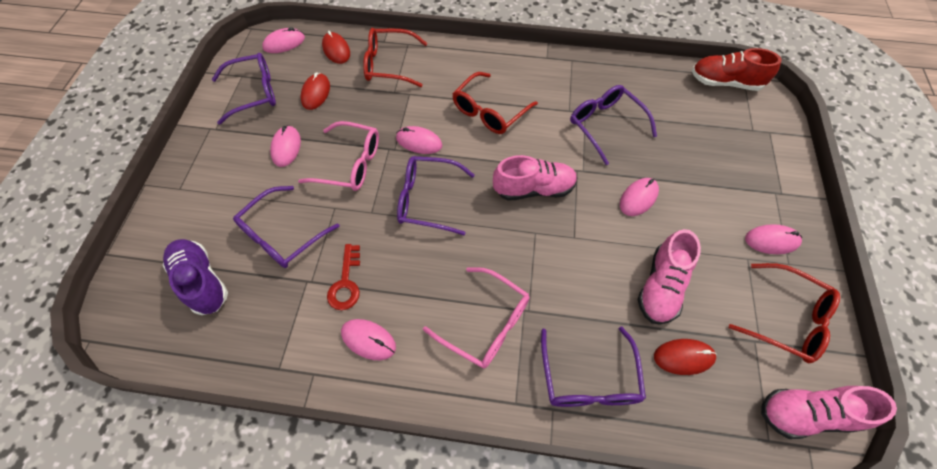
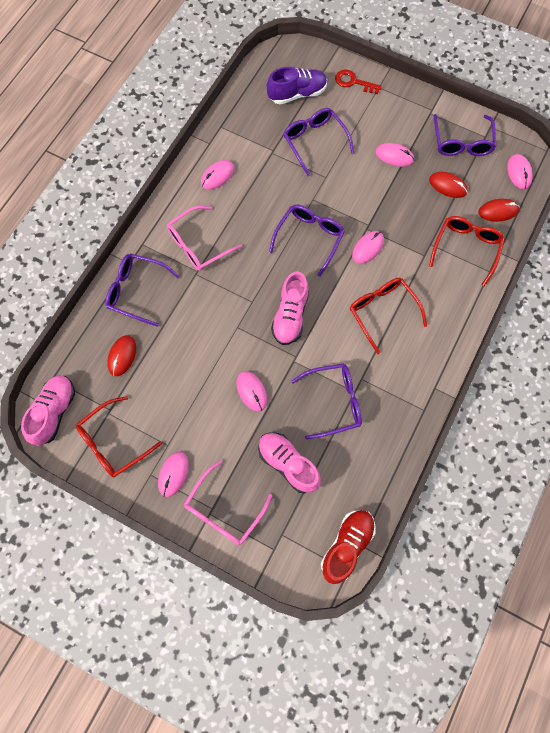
camera: 110 degrees right, 10 degrees up
pink glasses [298,121,379,191] -> pink glasses moved to [184,460,272,545]
red key [327,244,360,310] -> red key moved to [335,70,382,94]
pink shoe [638,229,701,325] -> pink shoe moved to [258,433,321,493]

